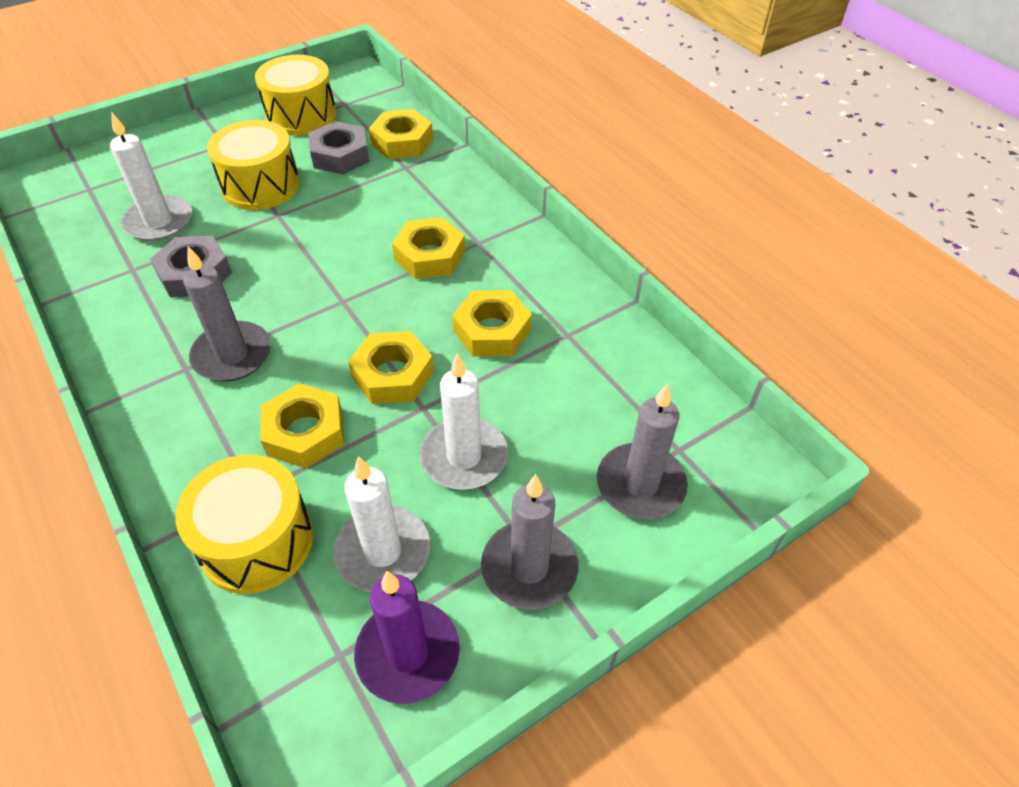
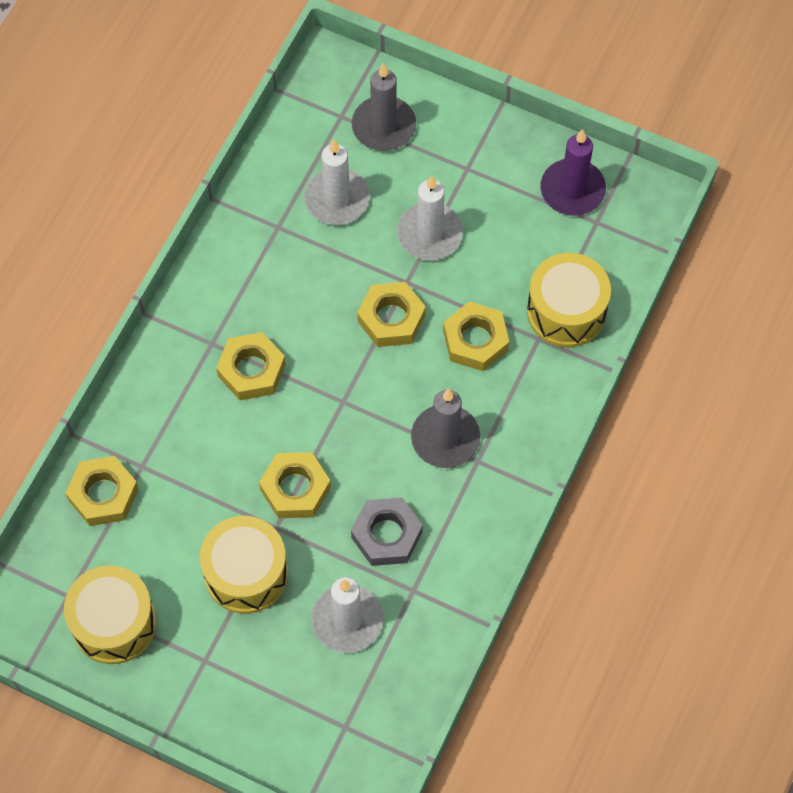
camera: 120 degrees left, 15 degrees up
grey nut [309,121,369,174] -> none
white candle [333,456,430,592] -> white candle moved to [304,139,370,225]
yellow nut [452,290,532,357] -> yellow nut moved to [259,452,331,518]
grey candle [481,474,579,610] -> none

